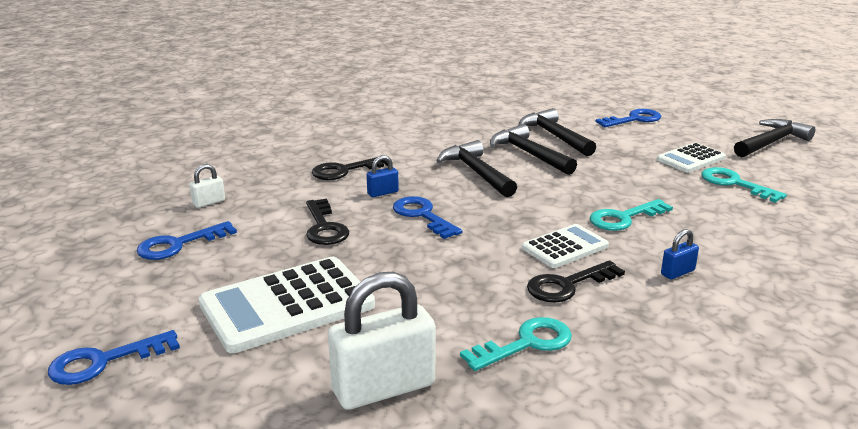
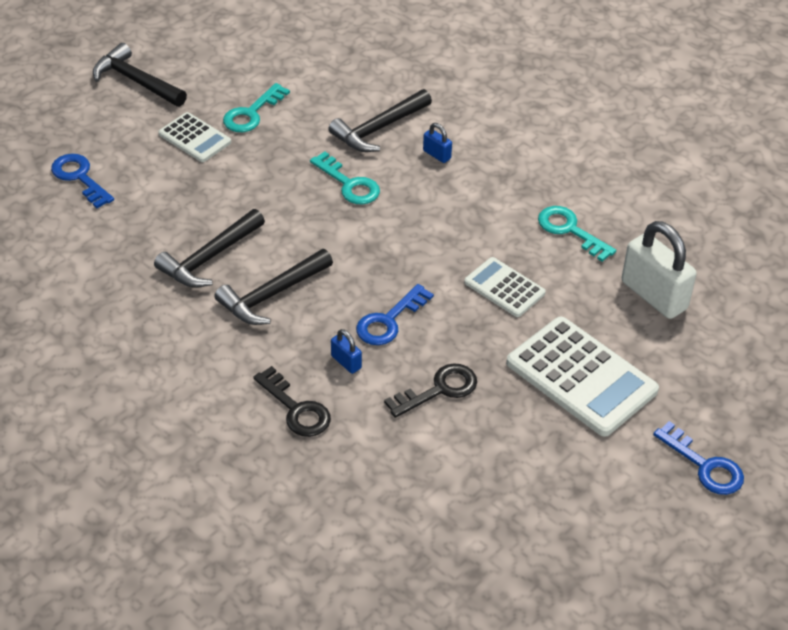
camera: 105 degrees left, 20 degrees up
blue key [137,221,237,260] -> none
white padlock [190,164,225,208] -> none
black hammer [518,108,596,156] -> black hammer moved to [329,89,432,152]
white calculator [522,224,609,268] -> white calculator moved to [464,257,546,317]
black key [527,260,625,302] -> none

